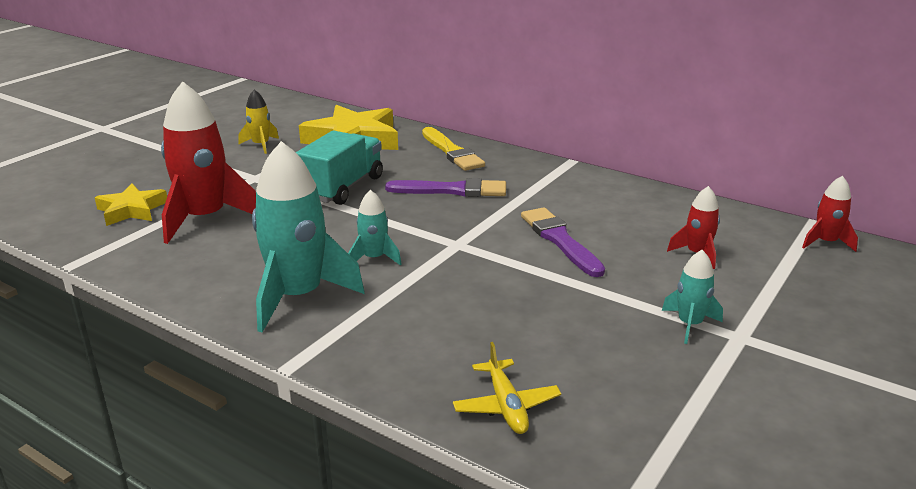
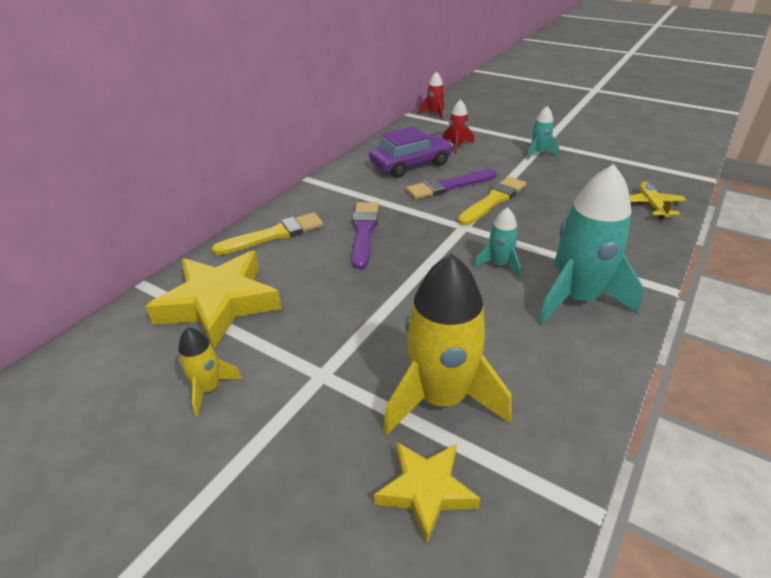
camera: 90 degrees left, 10 degrees up
red rocket [161,81,256,244] -> yellow rocket [383,254,511,435]
turquoise truck [296,131,383,205] -> none
yellow plane [453,342,561,434] -> yellow plane turned 75 degrees counterclockwise [629,182,686,219]
none -> purple car [369,126,453,178]
none -> yellow brush [458,177,526,225]

